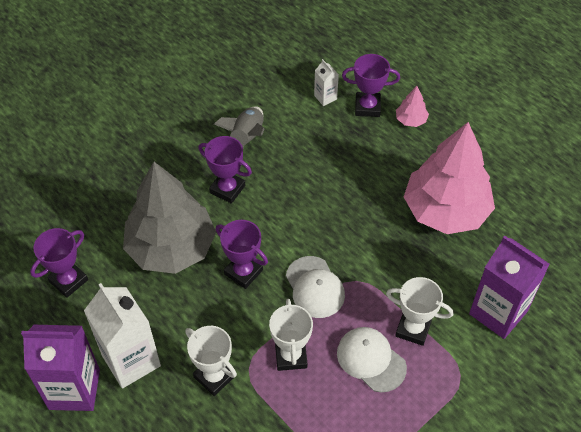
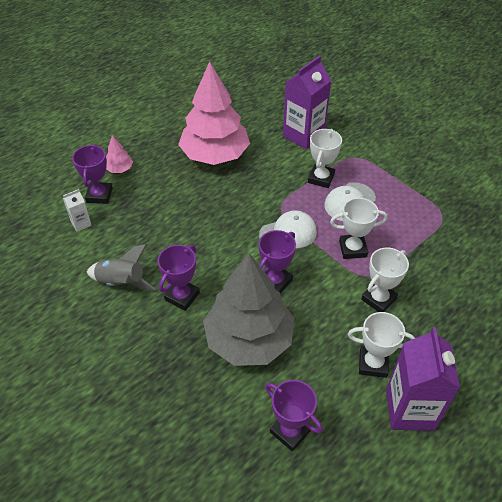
camera: 90 degrees left, 5 degrees down
white carton [84,283,161,389] -> white trophy [348,312,415,378]

